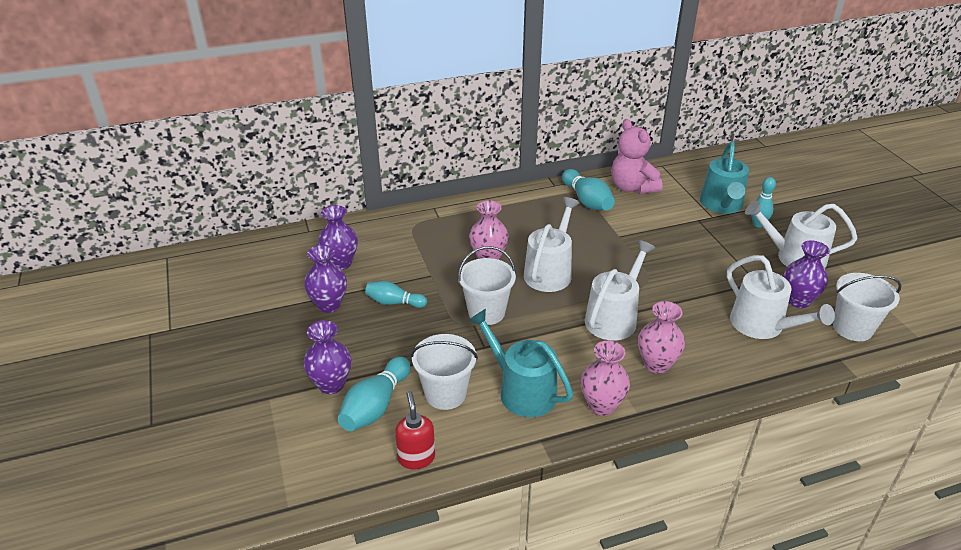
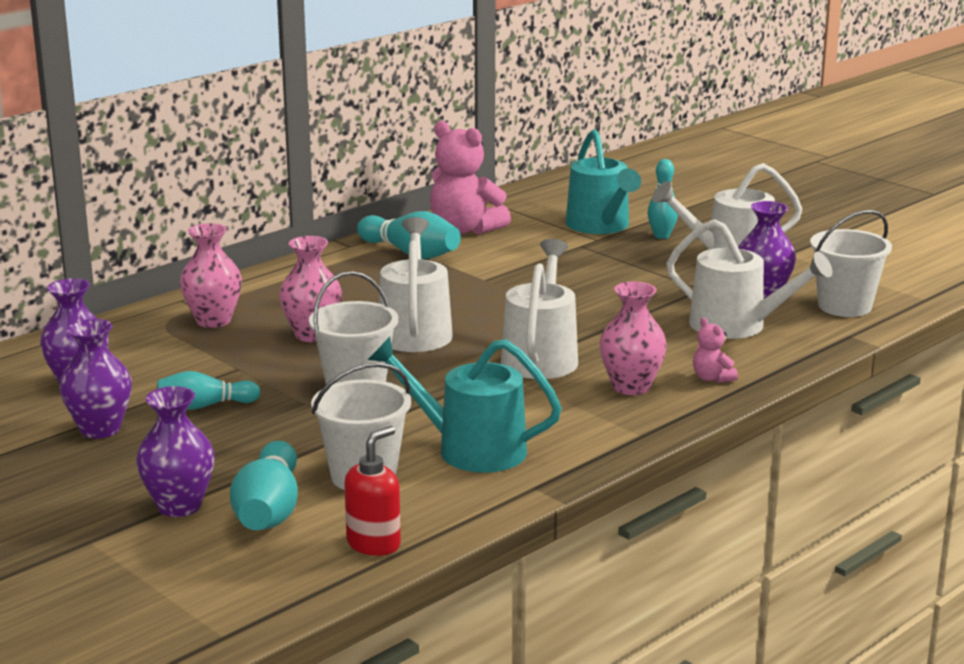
camera: 25 degrees left, 15 degrees down
red soap dispenser [395,391,435,470] -> red soap dispenser turned 75 degrees clockwise [344,426,401,556]
pink vase [581,341,630,416] -> pink vase moved to [180,223,242,328]
none -> pink teddy bear [693,318,738,383]

